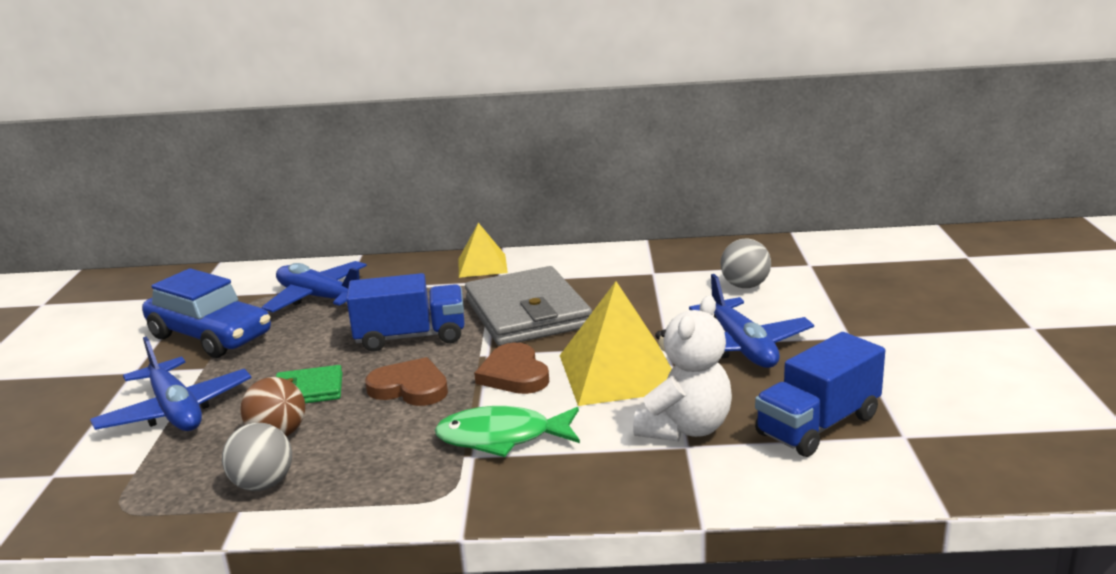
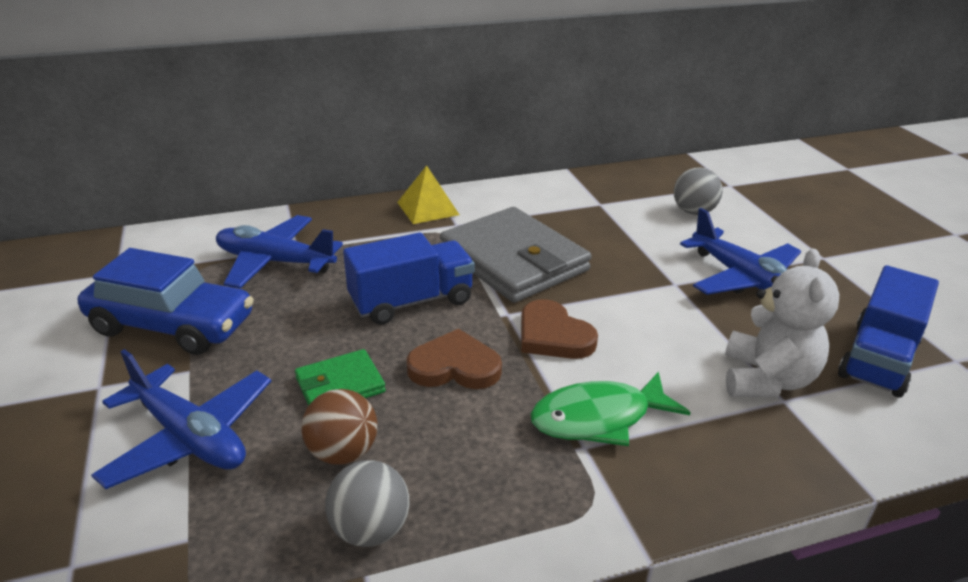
camera: 20 degrees left, 10 degrees up
yellow pyramid [560,281,672,406] -> none

